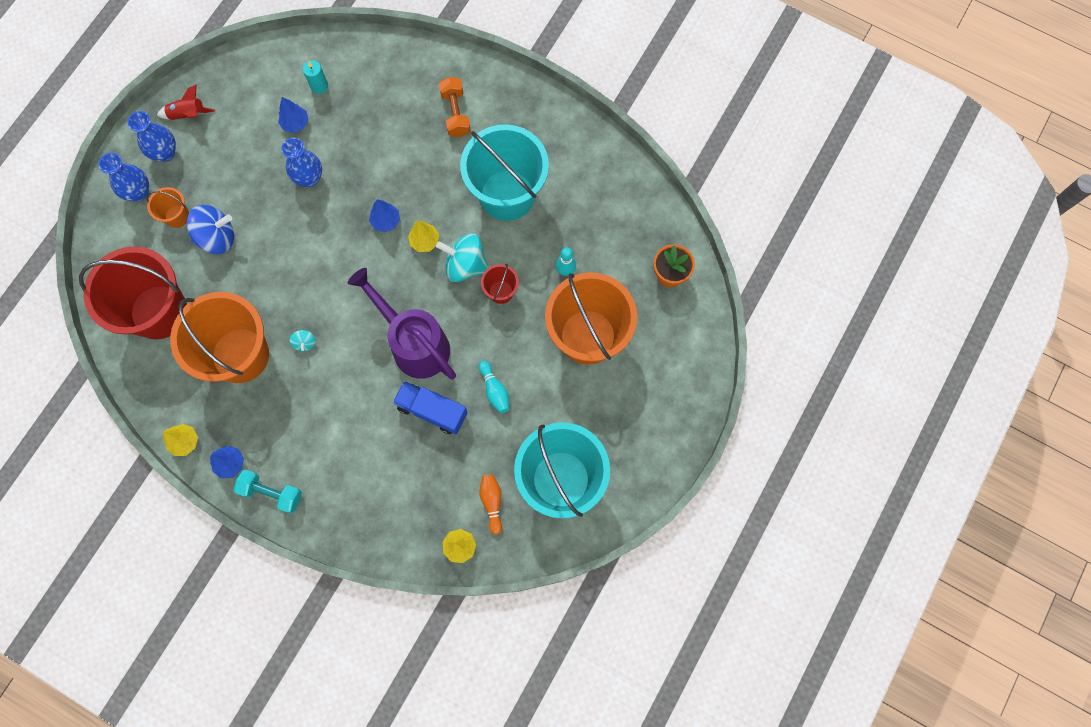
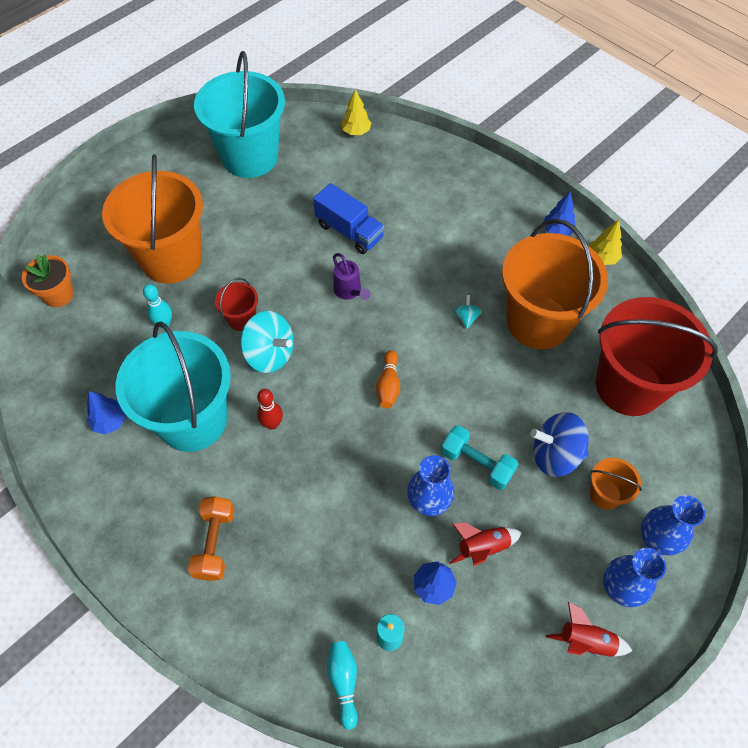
camera: 165 degrees left, 15 degrees down
turquoise dumbbell [234,469,302,514] -> turquoise dumbbell moved to [441,425,518,490]
purple watering can [348,268,456,379] -> purple watering can [333,253,371,300], size x0.45
blue tree [369,199,400,232] -> blue tree moved to [87,391,126,434]
yellow tree [408,221,439,252] -> none
turquoise bowling pin [479,361,509,413] -> turquoise bowling pin moved to [327,641,358,730]
orange bowling pin [480,474,502,535] -> orange bowling pin moved to [376,350,400,408]
none -> red bowling pin [257,389,283,430]
none -> red rocket [449,522,522,566]

